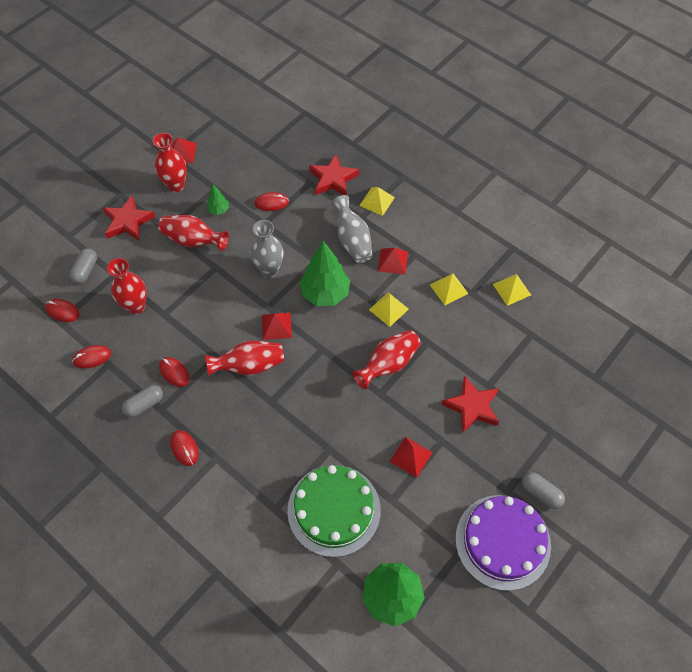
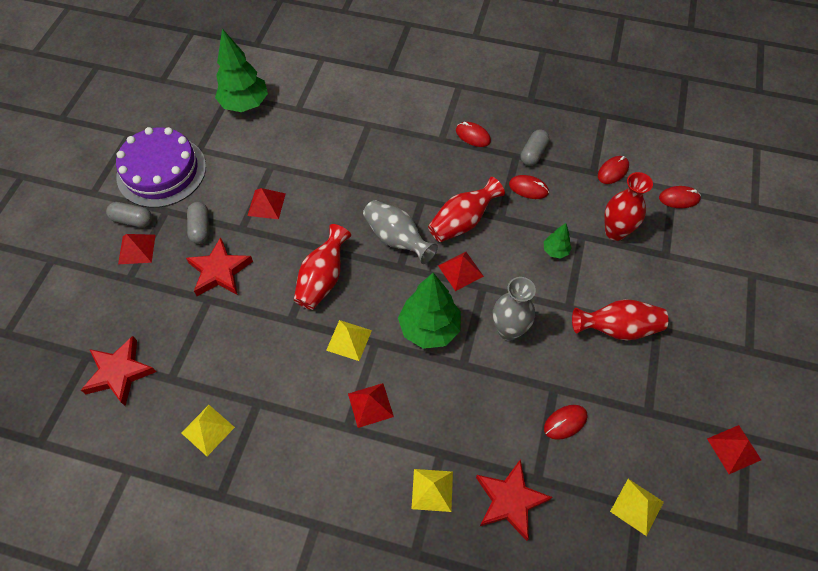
camera: 155 degrees right, 0 degrees up
grey capsule [69,248,97,284] -> grey capsule moved to [187,202,209,244]
red star [103,195,155,241] -> red star moved to [81,336,157,406]
red vase [153,133,187,192] -> none
green tree [206,184,229,215] -> green tree moved to [544,223,572,259]
green cake [287,465,381,557] -> none
grey vase [331,195,372,263] -> grey vase moved to [363,200,438,264]
yellow pyramid [430,273,468,305] -> yellow pyramid moved to [610,479,664,536]
none -> red pyramid [118,234,155,264]

